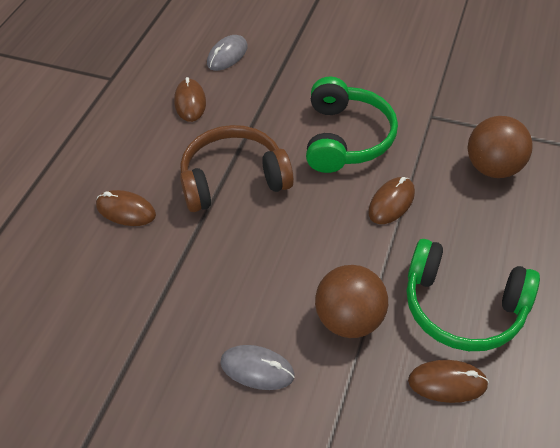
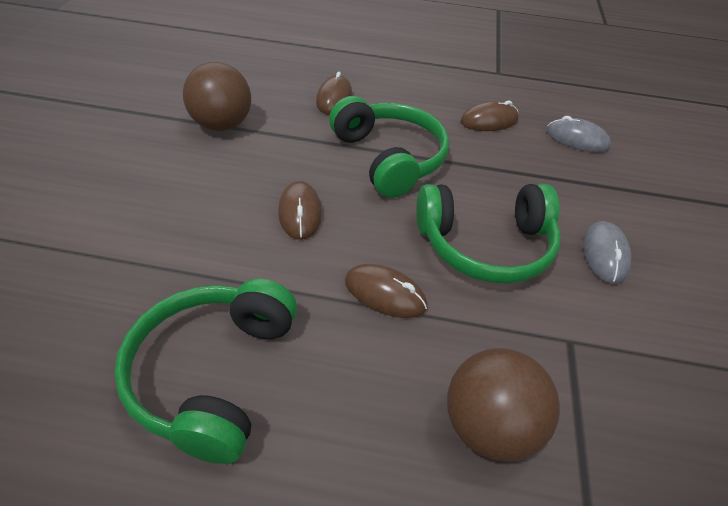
camera: 75 degrees right, 5 degrees down
brown headphones [180,125,294,212] -> green headphones [329,96,449,198]
grey mouse [220,345,295,390] -> grey mouse moved to [583,221,631,284]
brown ball [315,265,388,338] -> brown ball moved to [183,62,251,131]
brown mouse [408,360,489,403] -> brown mouse moved to [278,181,322,240]

